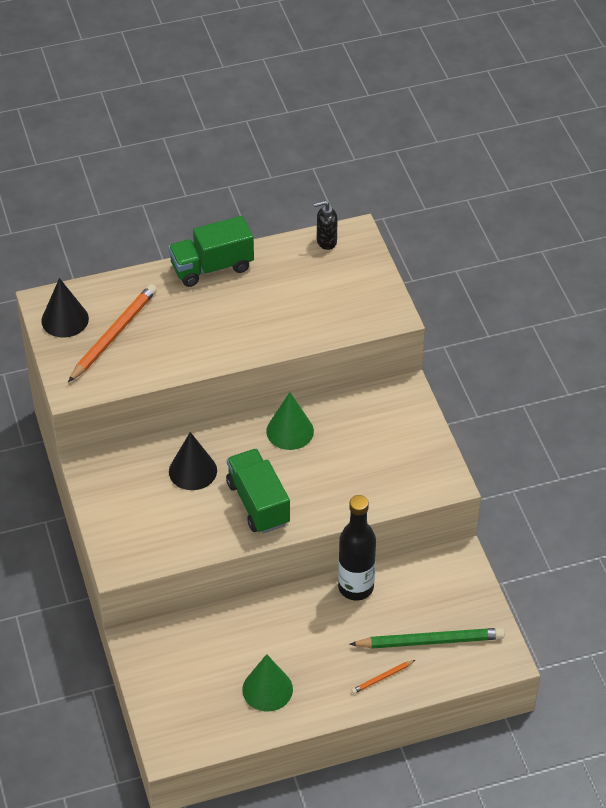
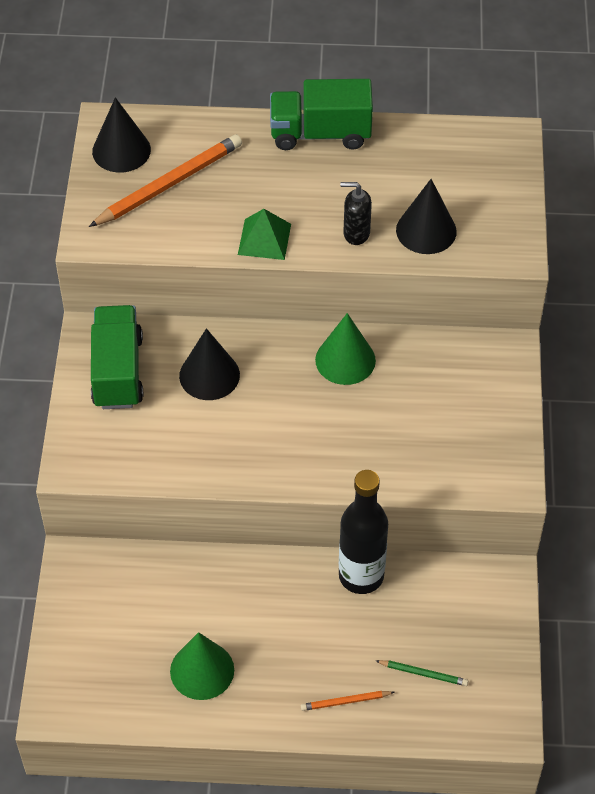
camera: 20 degrees right, 5 degrees up
green truck [226,449,290,534] -> green truck moved to [91,305,143,409]
black soap dispenser [314,201,338,250] -> black soap dispenser moved to [340,182,372,245]
green pencil [349,628,505,649] -> green pencil [376,660,468,686], size x0.47
none -> green pyramid [238,209,291,260]
none -> black cone [396,179,457,254]

